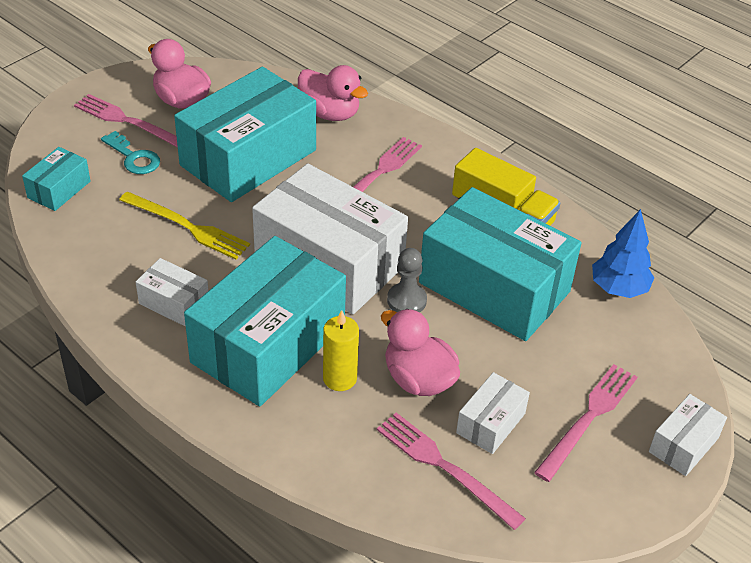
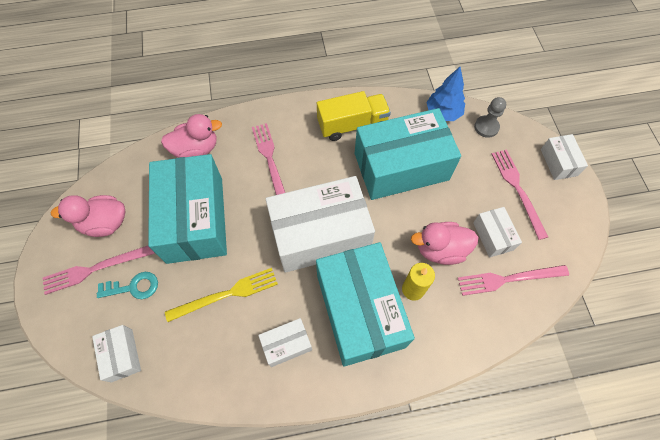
camera: 50 degrees left, 20 degrees up
turquoise box [22,147,90,211] -> white box [92,325,141,382]
grey pawn [387,248,427,312] -> grey pawn moved to [474,97,506,138]

